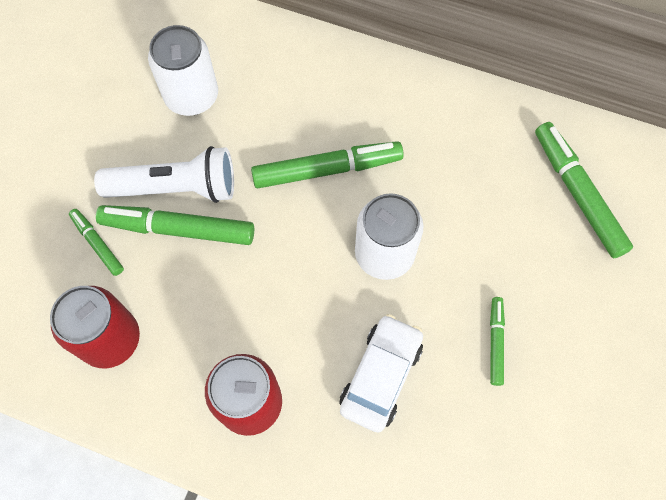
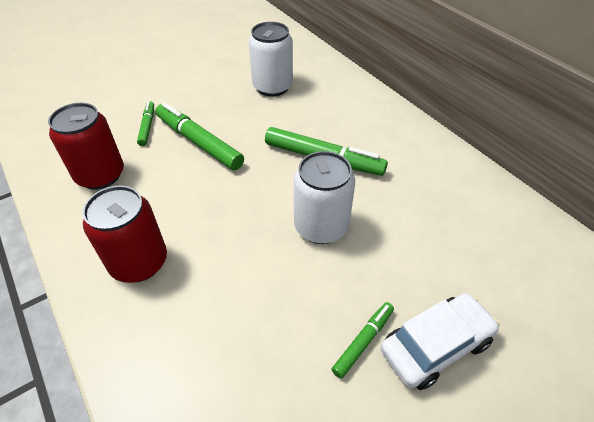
camera: 35 degrees right, 20 degrees down
white flashlight [94,146,234,203] -> none
white car [339,314,423,433] -> white car moved to [381,293,499,390]
green marker [535,122,633,258] -> none

